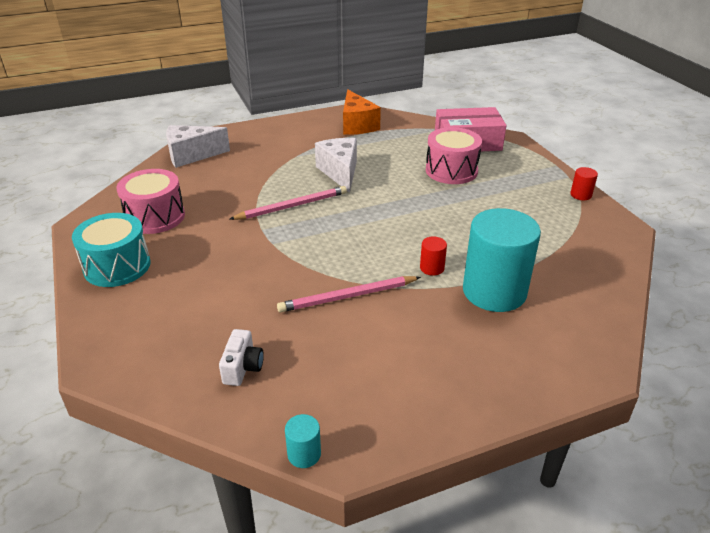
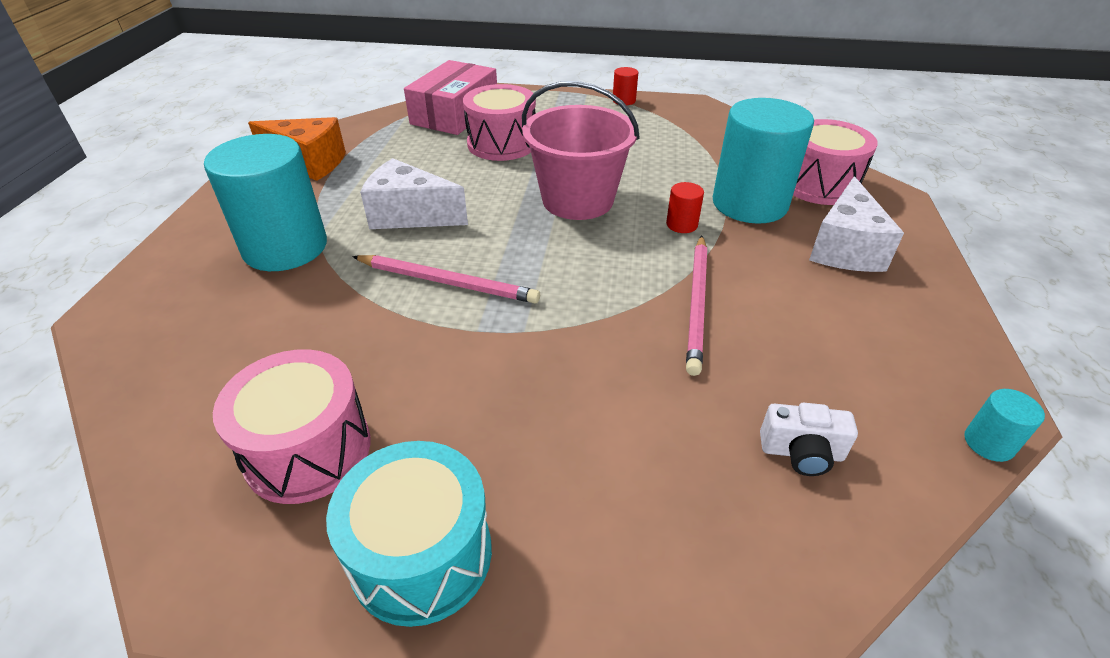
camera: 60 degrees left, 5 degrees up
white cheese [166,125,230,168] -> white cheese moved to [809,176,904,272]
white camera [219,329,264,386] -> white camera turned 150 degrees clockwise [760,403,858,476]
pink pencil [230,186,347,220] -> pink pencil turned 105 degrees clockwise [352,255,540,304]
none -> turquoise cylinder [204,134,327,271]
none -> pink bucket [522,81,640,220]
none -> pink drum [793,119,878,205]

